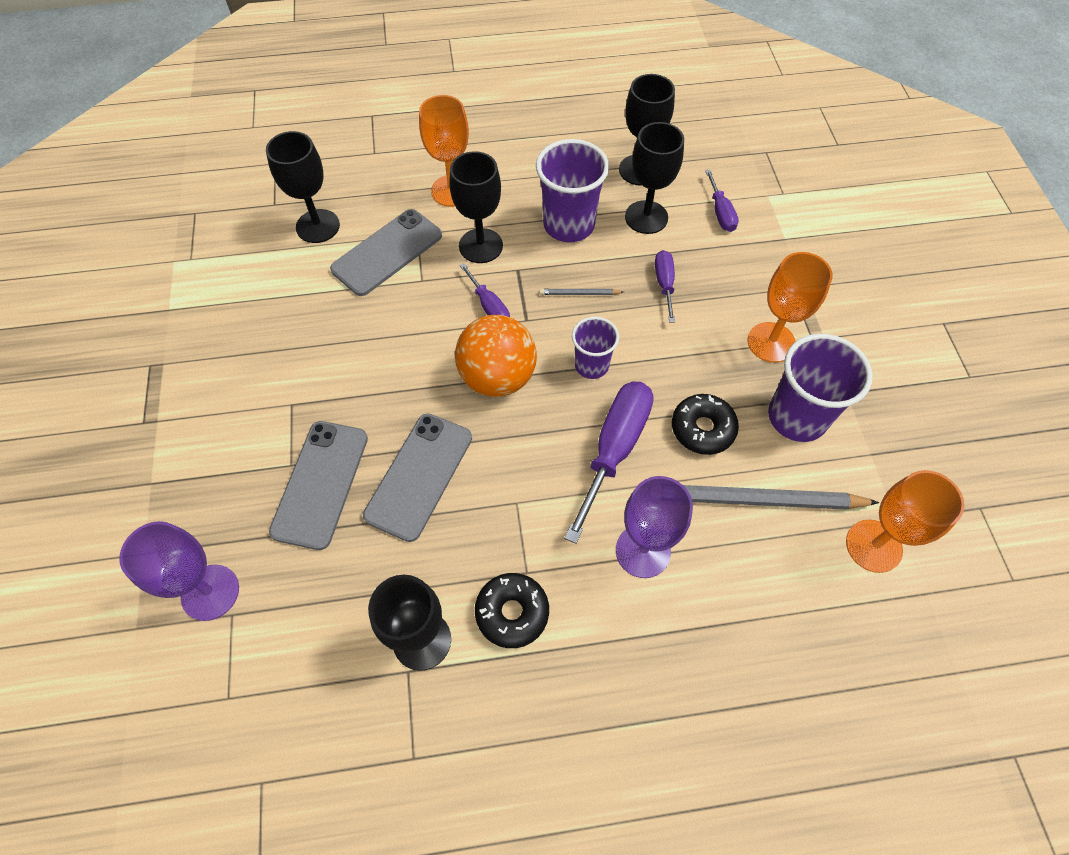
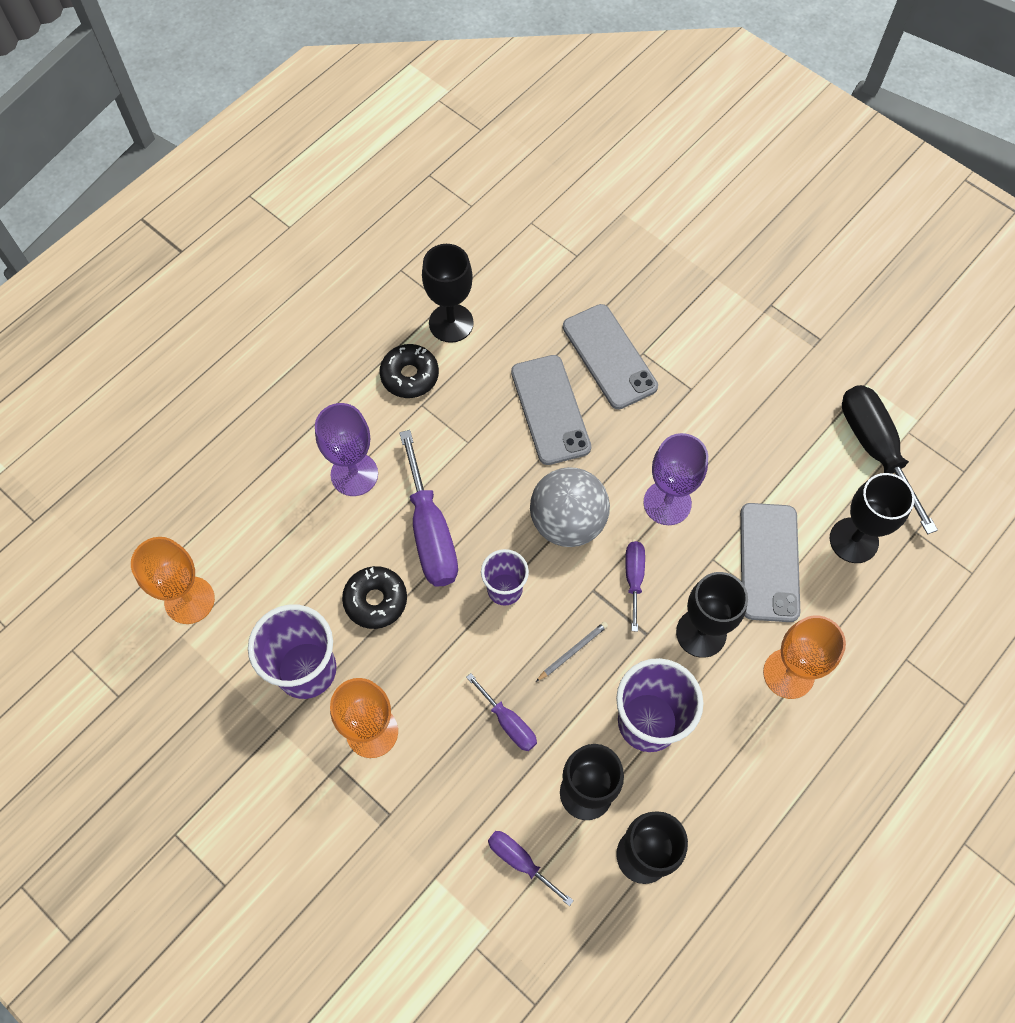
camera: 140 degrees right, 5 degrees up
purple goblet [119,521,239,621] -> purple goblet moved to [643,433,708,525]
orange ball [455,315,537,397] -> grey ball [530,467,610,547]
purple screwdriver [459,263,510,317] -> purple screwdriver turned 75 degrees clockwise [625,541,645,632]
grey pencil [683,485,879,510] -> none
none -> black screwdriver [842,385,938,534]

